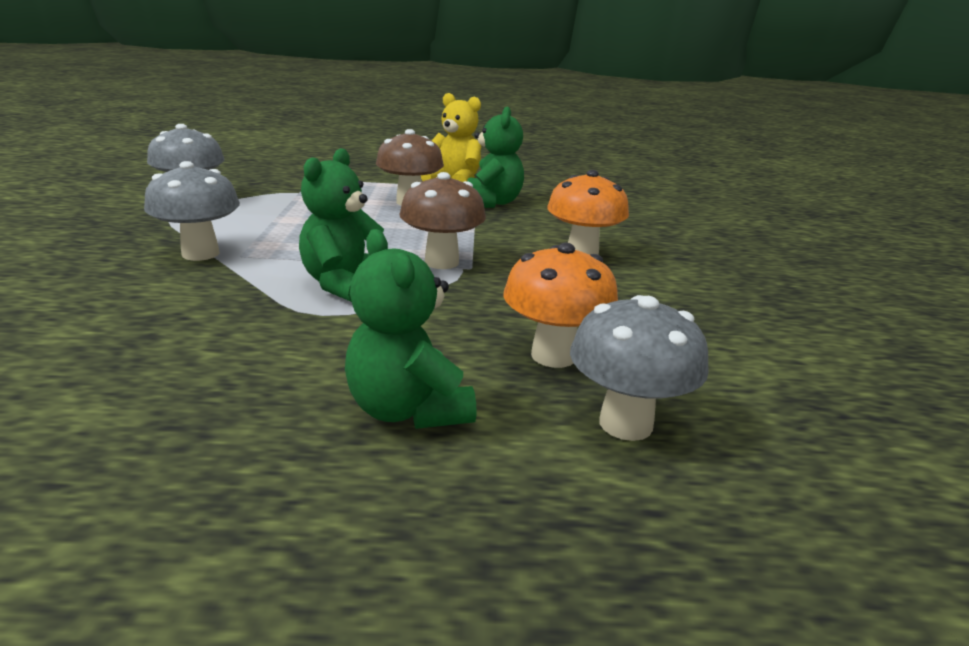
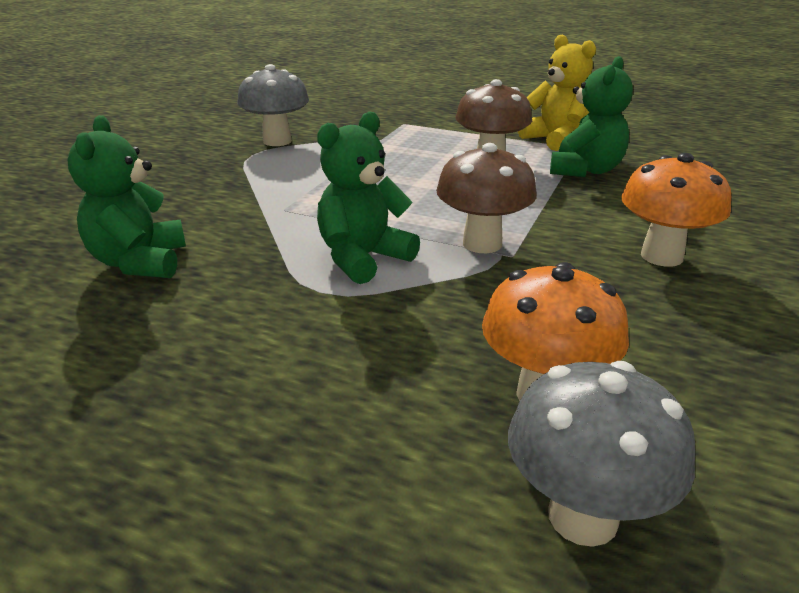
camera: 25 degrees right, 5 degrees up
grey mushroom [144,161,240,261] -> none
green teddy bear [345,229,477,429] -> green teddy bear moved to [67,115,186,278]

